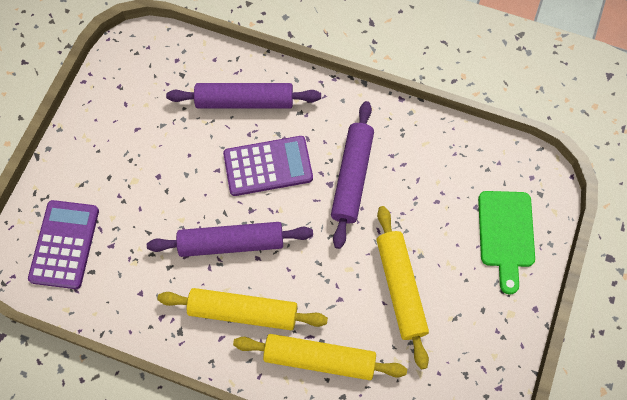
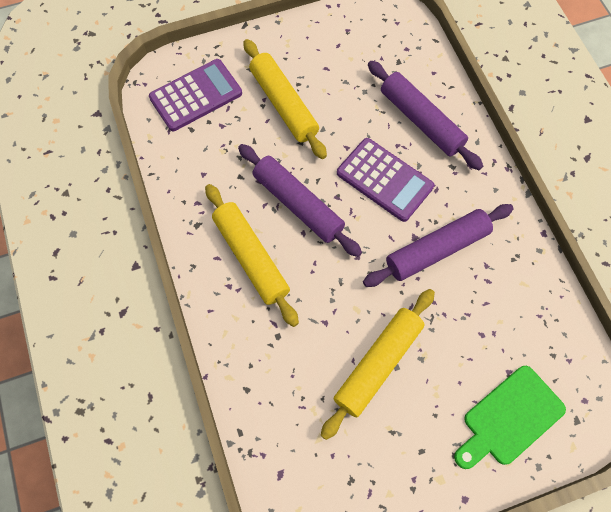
camera: 50 degrees right, 0 degrees up
yellow rolling pin [233,334,407,380] -> yellow rolling pin moved to [243,39,327,159]

